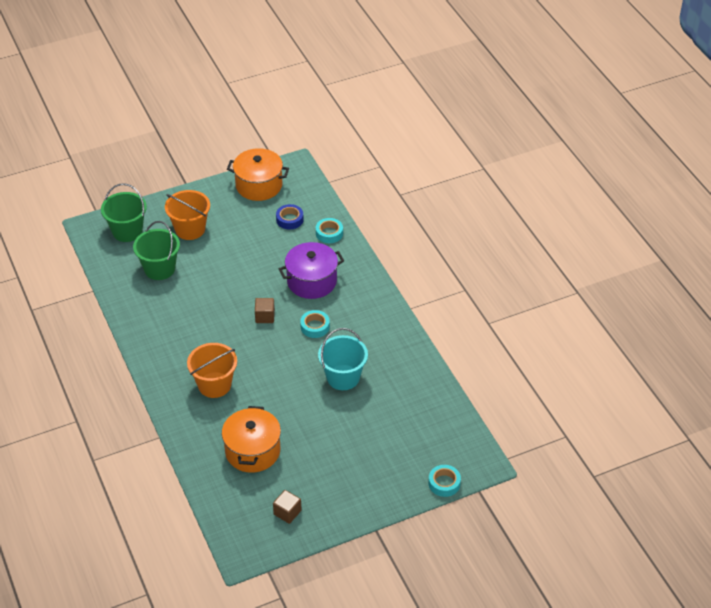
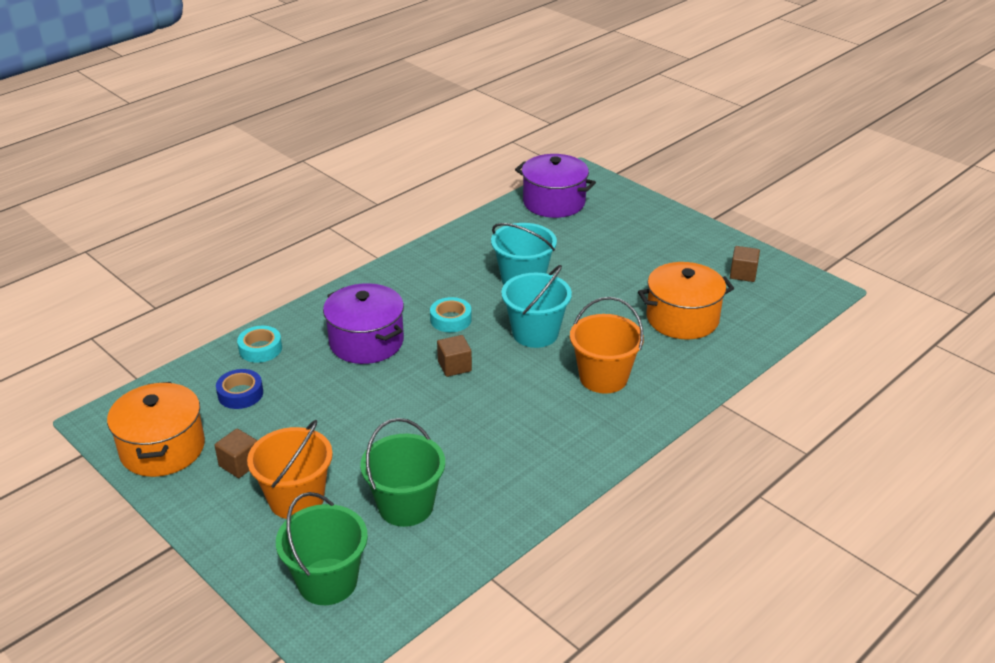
camera: 110 degrees left, 10 degrees down
turquoise tape [428,465,461,497] -> none
none -> brown cube [214,429,257,478]
none -> turquoise bucket [501,265,572,348]
none -> purple pot [515,154,596,218]

